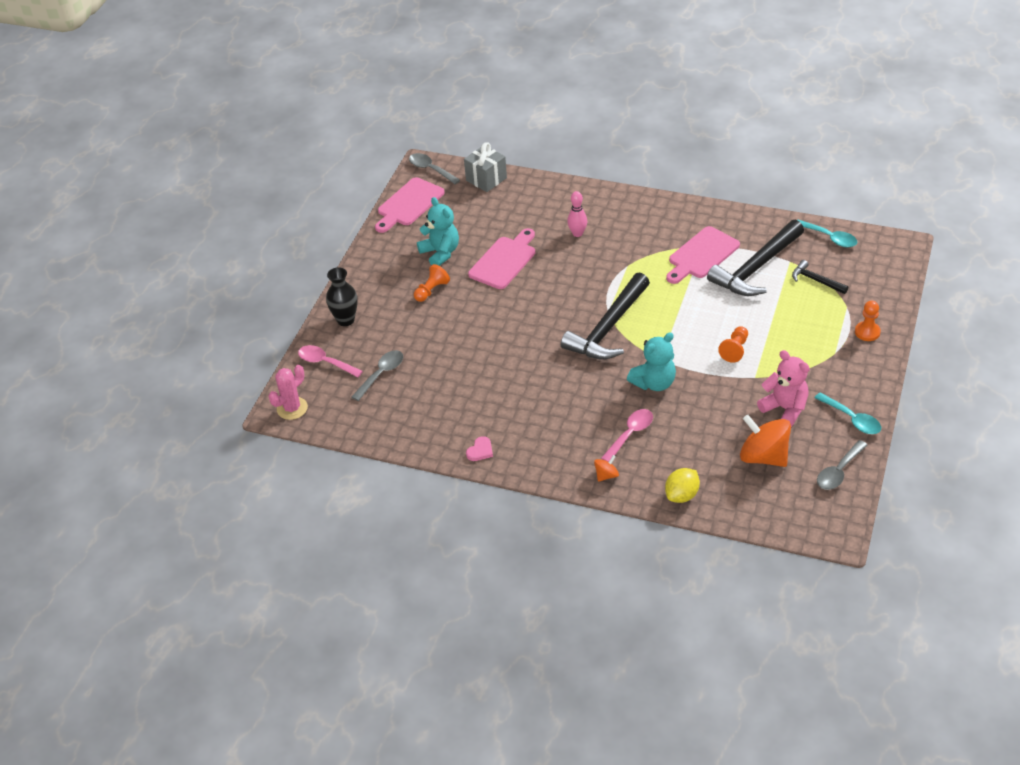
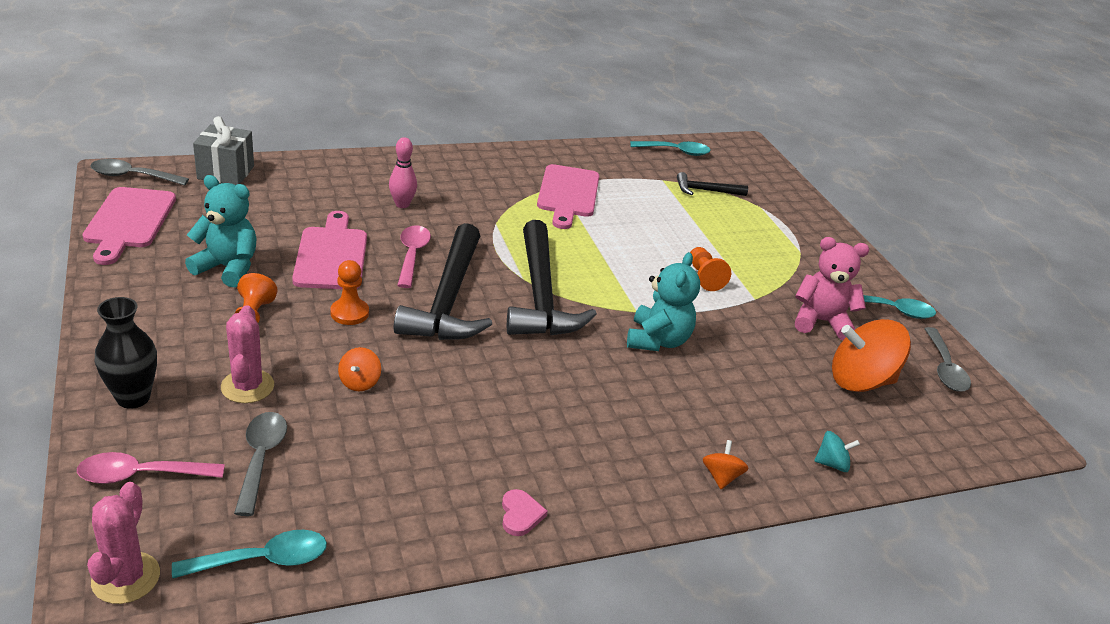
camera: 45 degrees left, 10 degrees down
pink spoon [601,409,653,462] -> pink spoon moved to [397,225,431,288]
yellow lemon [665,468,700,503] -> turquoise spinning top [815,431,860,472]
black hammer [707,220,804,296] -> black hammer moved to [394,223,492,340]
orange pawn [855,301,881,341] -> orange pawn moved to [331,260,369,325]
none -> turquoise spoon [172,530,327,579]
none -> pink cactus [221,305,274,403]
none -> orange spinning top [338,347,381,391]

